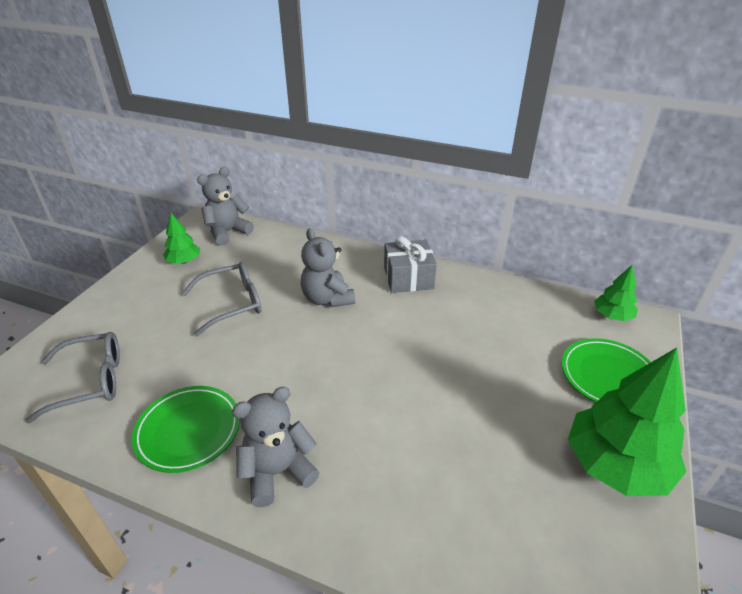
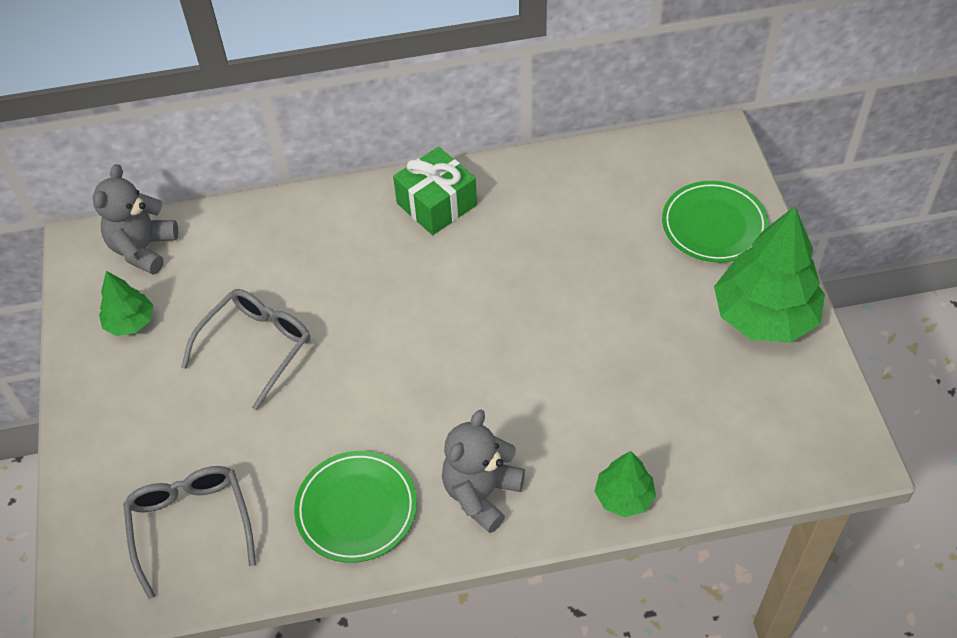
camera: 30 degrees left, 15 degrees up
grey glasses [25,332,120,423] -> grey glasses turned 60 degrees counterclockwise [123,466,256,599]
grey teddy bear [301,228,355,307] -> none
grey gift [384,236,437,293] -> green gift [393,147,477,235]
green tree [594,265,638,321] -> green tree moved to [594,451,656,517]

